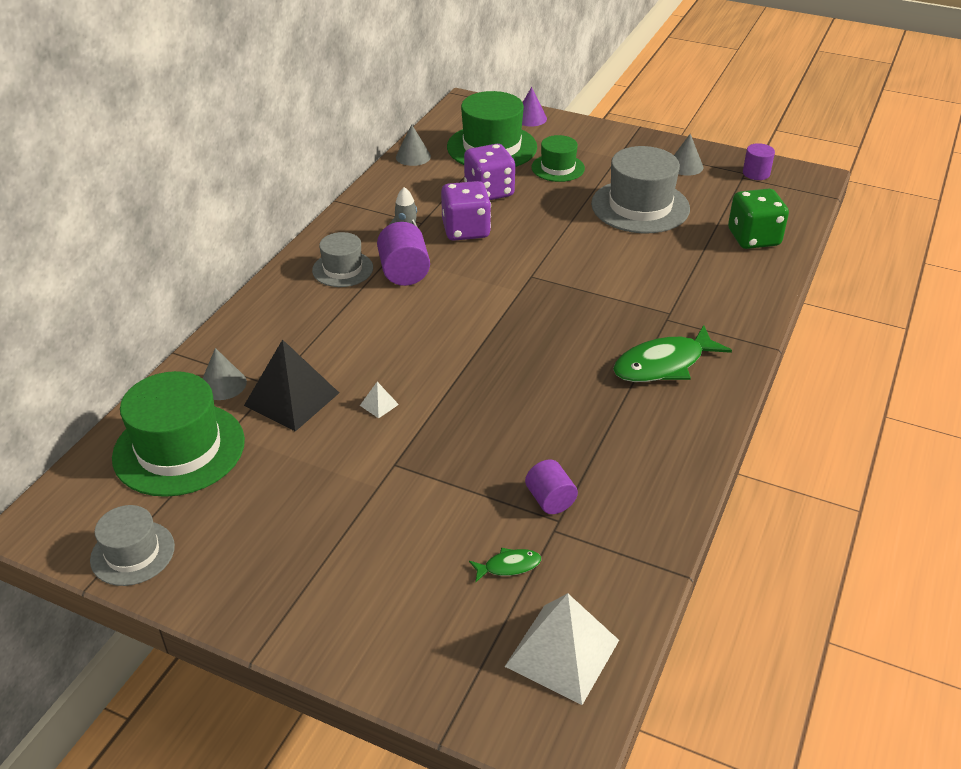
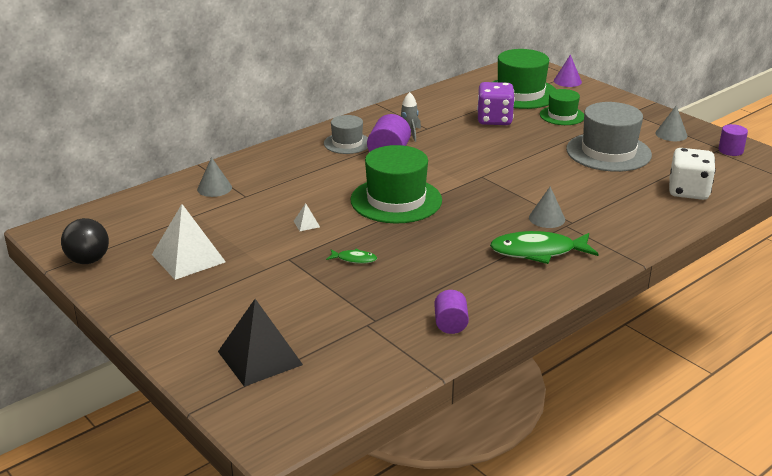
camera: 25 degrees right, 10 degrees down
grey hat [90,505,175,586] -> black ball [61,218,109,264]
green hat [112,371,245,497] -> green hat moved to [350,145,442,224]
black pyramid [244,339,339,431] -> black pyramid moved to [218,299,303,387]
grey cone [396,125,431,166] -> grey cone moved to [529,186,565,228]
purple dice [441,181,491,241] -> none
green fish [469,548,541,582] -> green fish moved to [326,249,377,264]
white pyramid [505,593,619,705] -> white pyramid moved to [152,204,226,280]
purple cylinder [525,460,578,514] -> purple cylinder moved to [434,290,469,334]
green dice [728,189,789,249] -> white dice [669,148,716,200]

